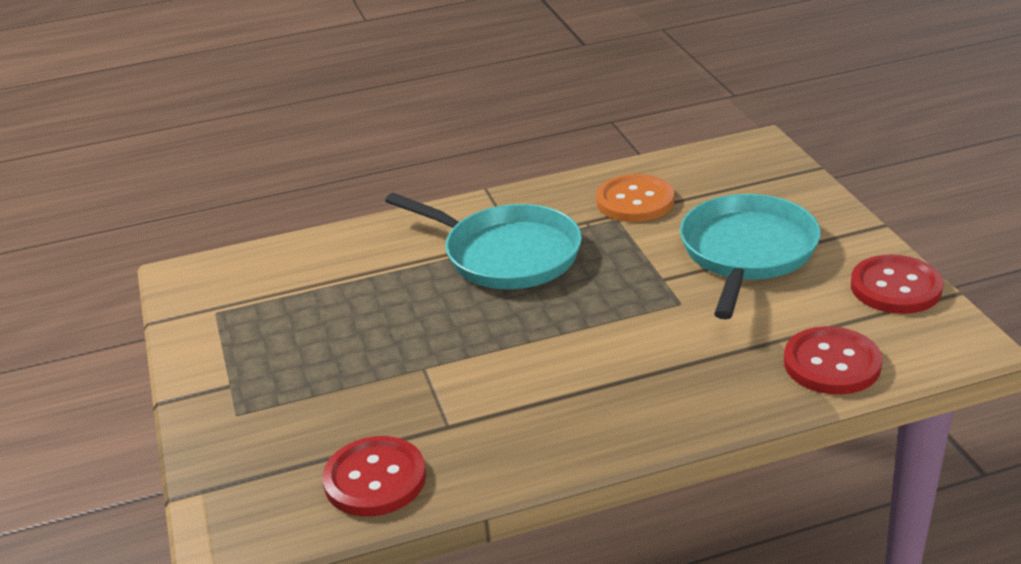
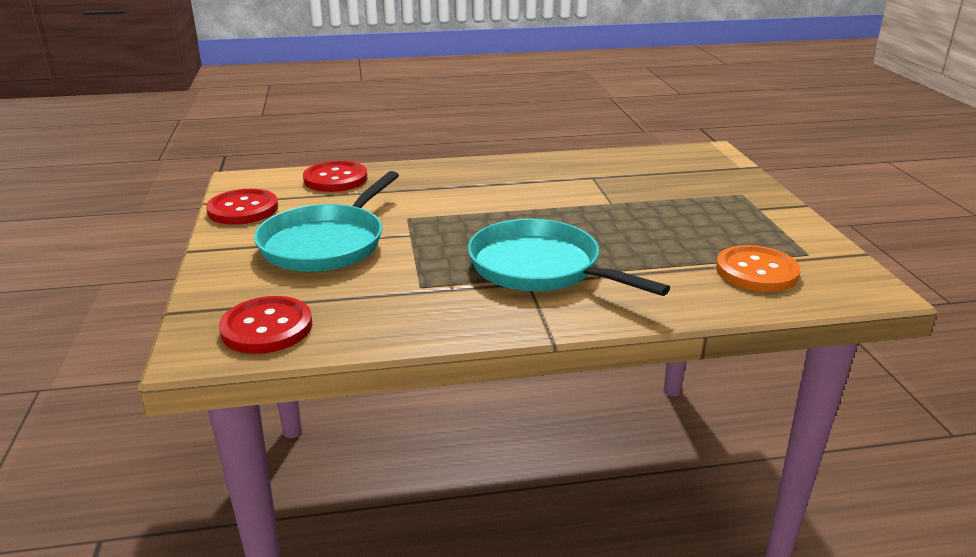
camera: 175 degrees left, 5 degrees down
red button [323,436,426,516] -> red button moved to [219,296,312,354]
orange button [596,174,674,222] -> orange button moved to [716,245,800,292]

